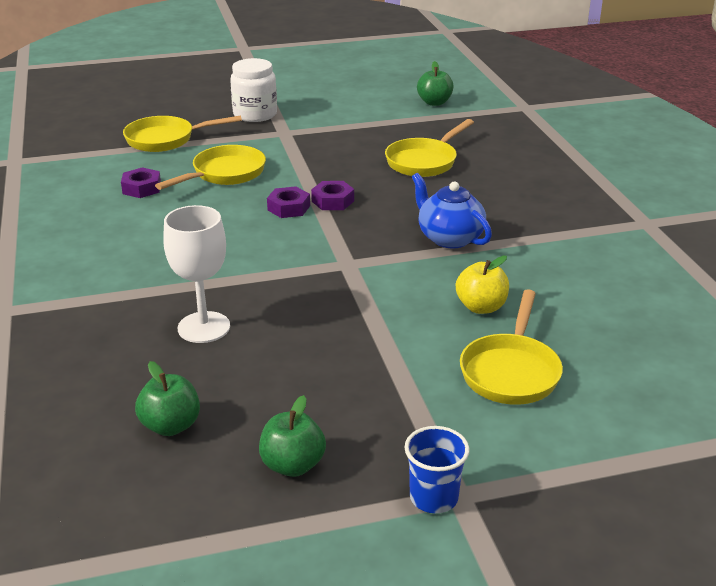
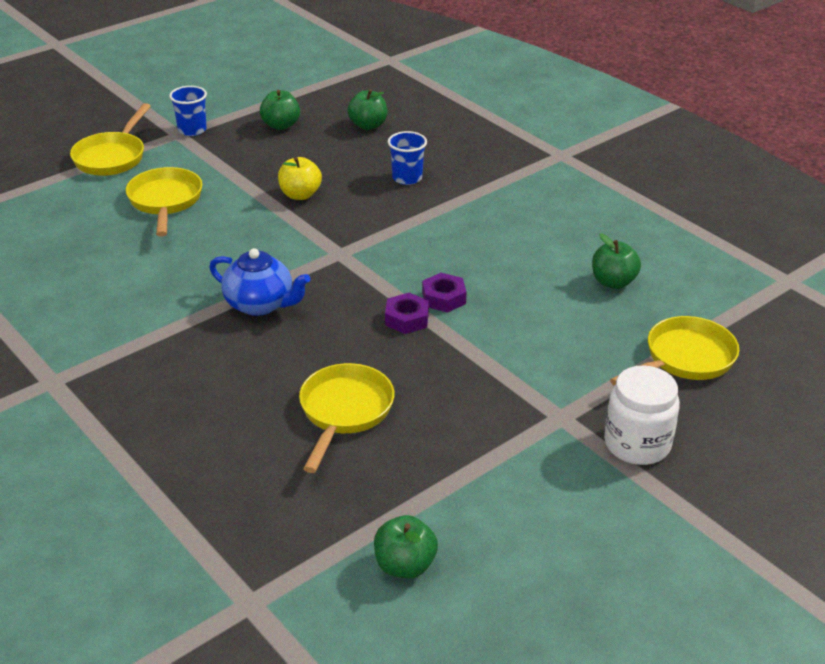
camera: 155 degrees right, 5 degrees up
purple nut [121,167,161,198] -> green apple [592,233,641,289]
yellow pan [155,145,266,190] -> yellow pan moved to [70,103,151,176]
white goblet [163,205,230,343] -> blue cup [388,131,427,185]
yellow apple [456,256,509,314] -> yellow apple moved to [278,157,322,200]

